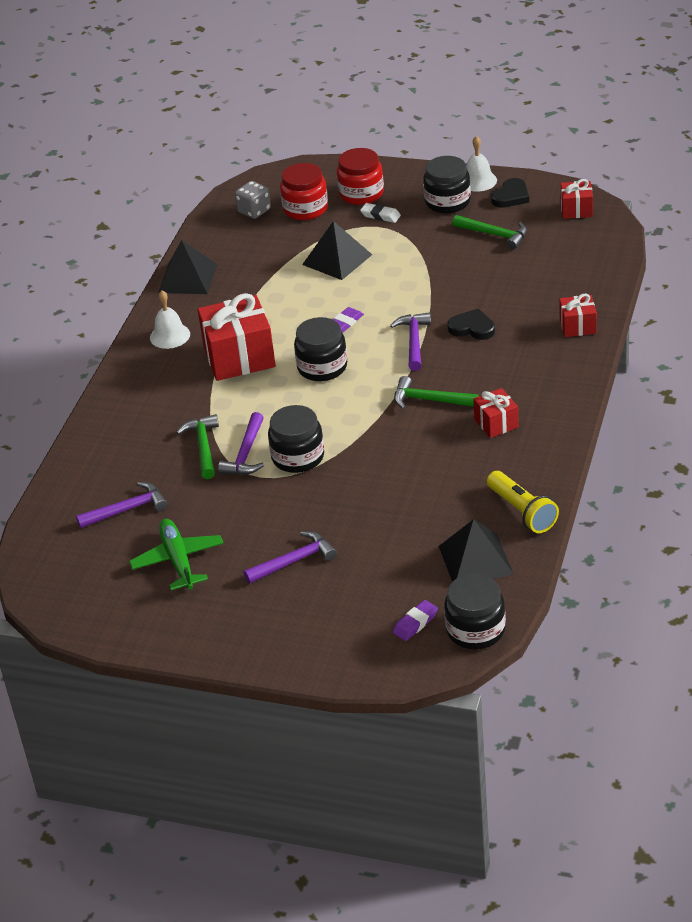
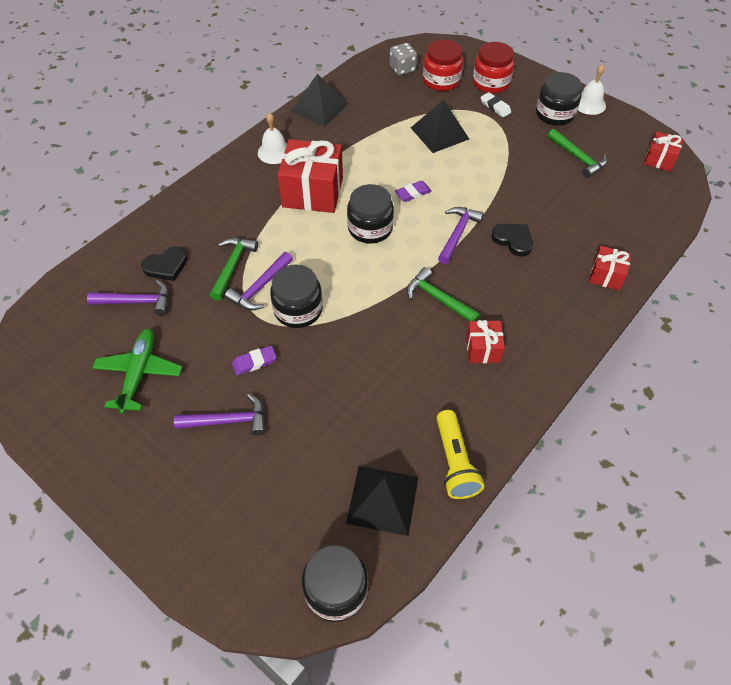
camera: 20 degrees right, 15 degrees up
purple eraser [393,600,438,641] -> purple eraser moved to [232,345,277,375]
black heart [491,178,529,208] -> black heart moved to [141,246,187,281]

